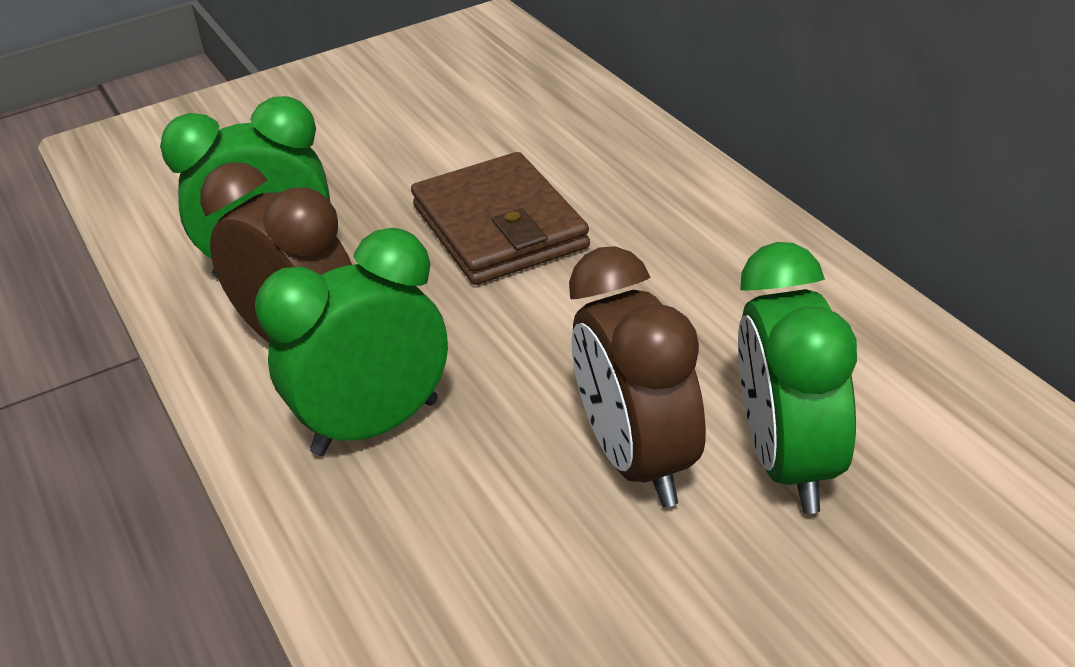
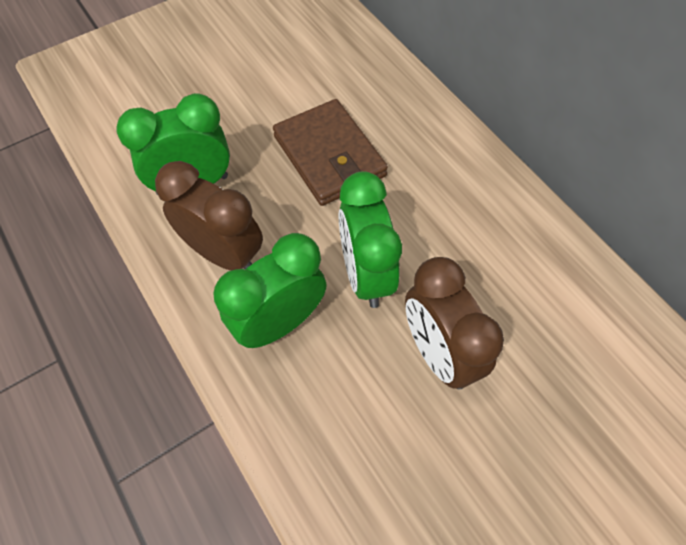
camera: 10 degrees left, 25 degrees up
green clock [738,242,857,514] -> green clock moved to [338,171,402,308]

